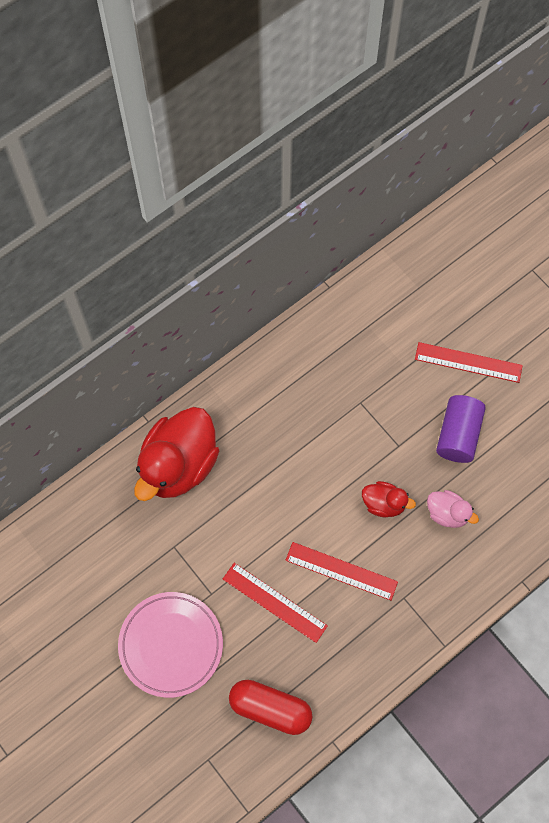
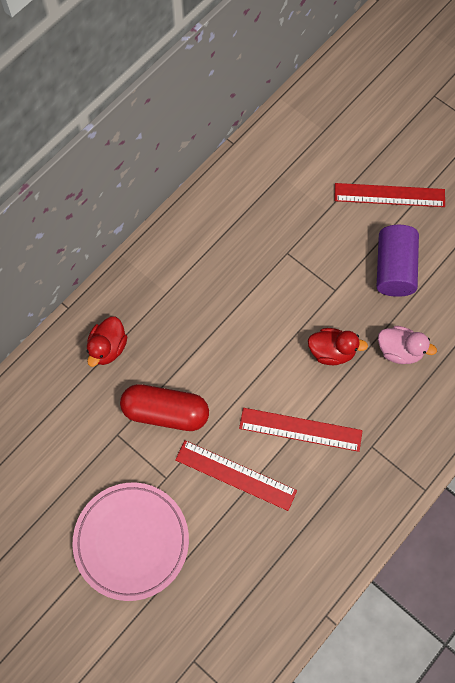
camera: 10 degrees left, 0 degrees up
red duck [134,407,219,501] -> red duck [87,317,127,367], size x0.48
red capsule [229,680,312,735] -> red capsule moved to [120,384,209,431]

